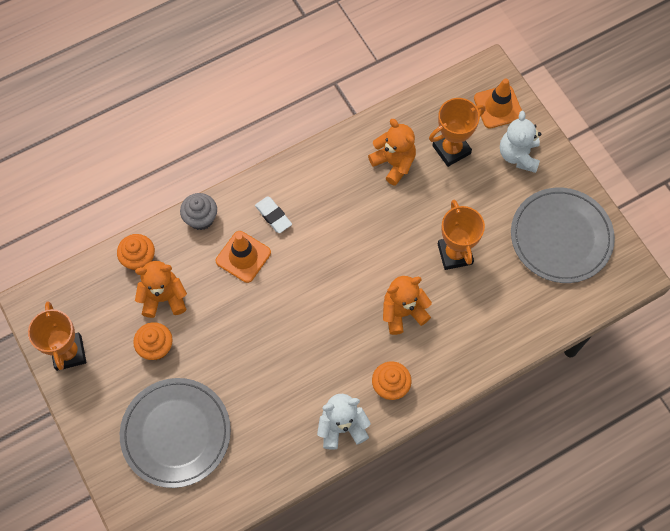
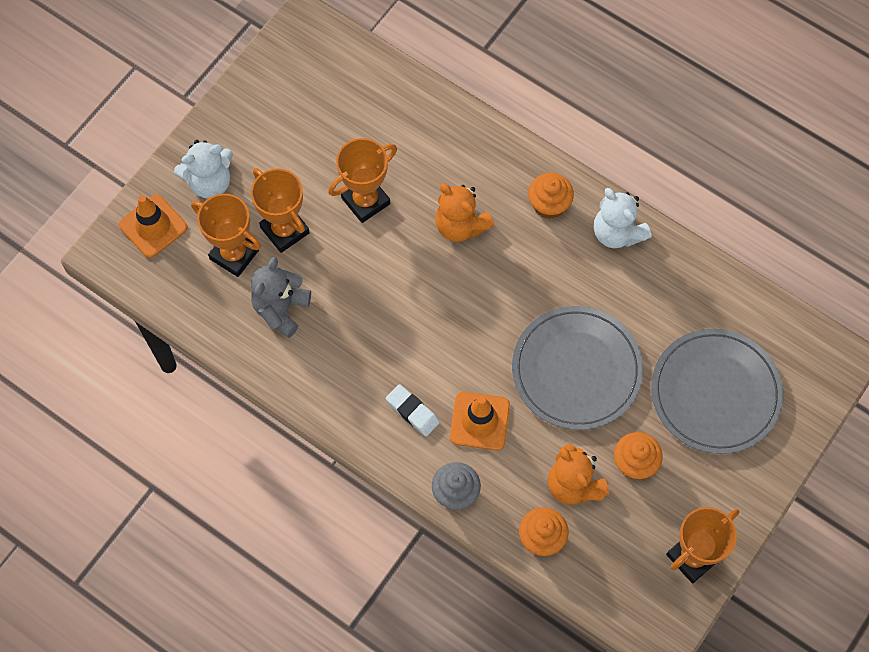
camera: 115 degrees left, 0 degrees up
white eraser [255,196,292,233] -> white eraser turned 75 degrees counterclockwise [386,384,440,436]
orange teddy bear [368,119,416,186] -> grey teddy bear [251,257,311,338]
grey plate [511,188,615,283] -> grey plate moved to [512,306,643,430]
none -> orange trophy [251,168,310,253]

